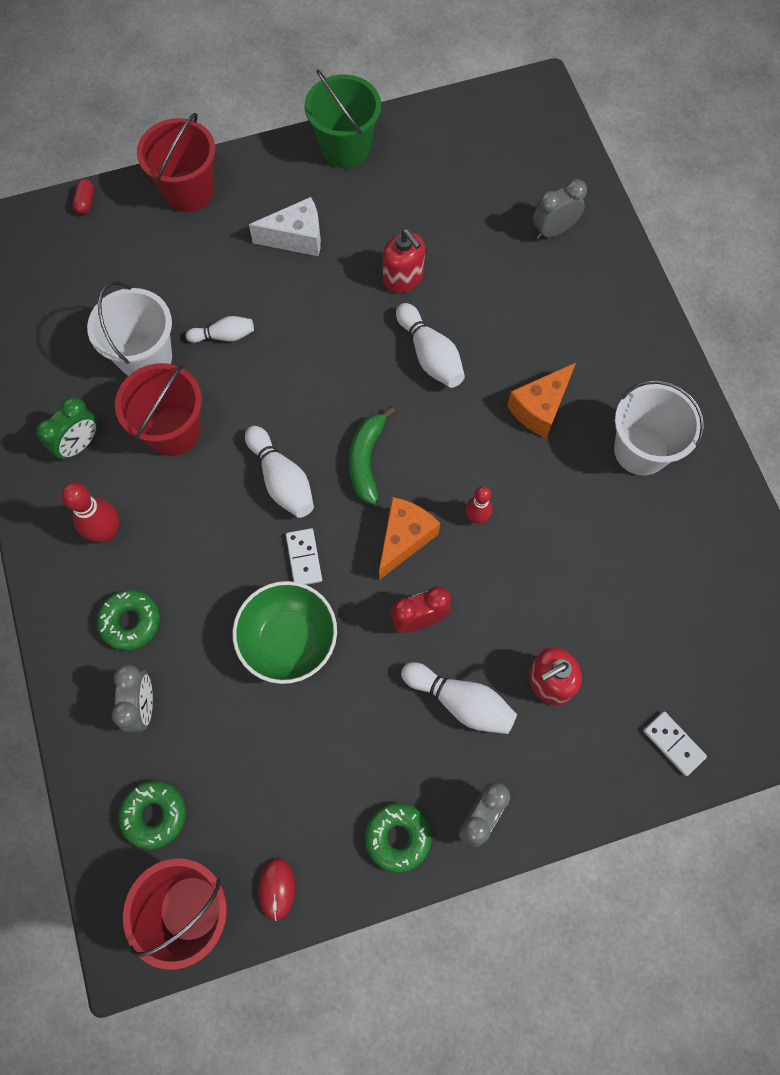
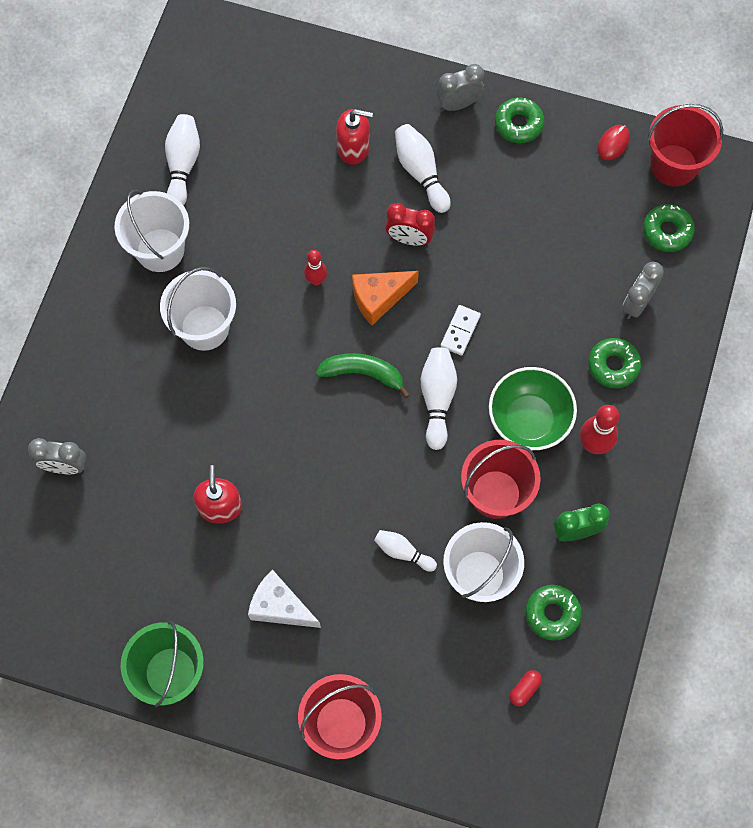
camera: 145 degrees left, 0 degrees up
red capsule [72,179,94,215] -> red capsule moved to [510,670,542,707]
green bowl [233,581,337,684] -> green bowl moved to [489,367,577,450]
green banana [349,406,395,505] -> green banana turned 120 degrees counterclockwise [316,353,410,398]
white bowling pin [396,303,465,388] -> white bowling pin moved to [165,114,200,206]
orange cheese [507,363,576,438] -> white bucket [160,267,236,351]
white domino [643,711,707,776] -> none
none -> green donut [526,585,582,640]

